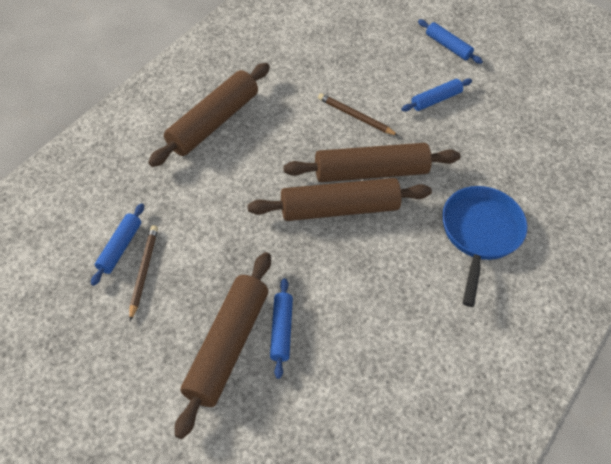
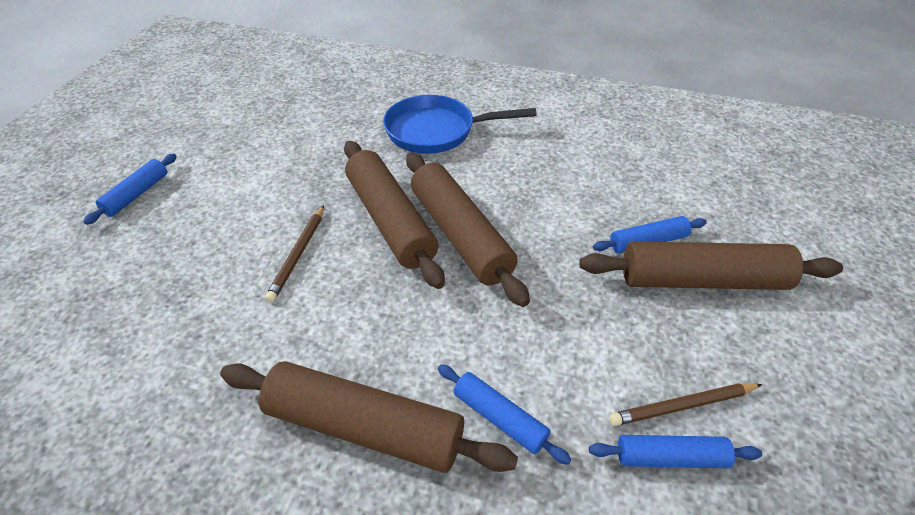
camera: 105 degrees left, 10 degrees down
blue rolling pin [401,78,472,112] -> blue rolling pin moved to [438,364,572,465]

